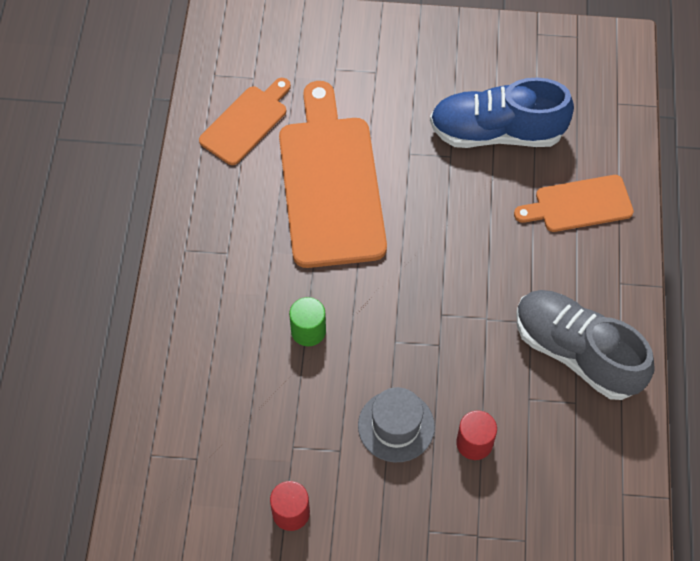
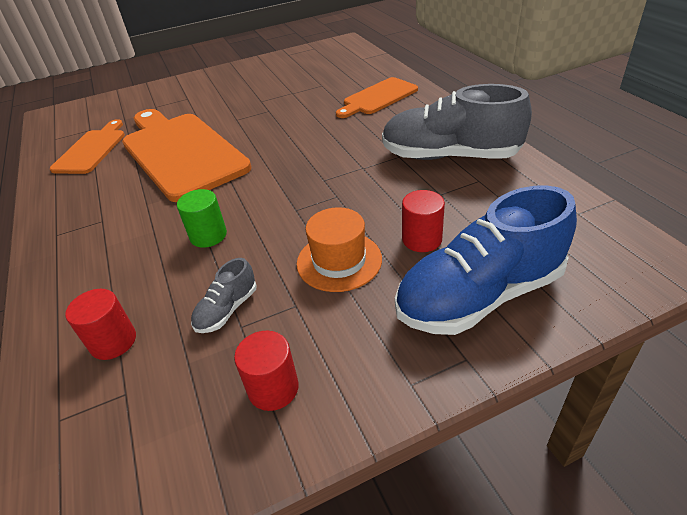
camera: 25 degrees left, 20 degrees down
grey hat [358,387,435,462] -> orange hat [297,207,382,292]
blue shoe [430,77,574,148] -> blue shoe moved to [395,185,577,335]
none -> red cylinder [65,289,136,360]
none -> grey shoe [191,258,257,333]

